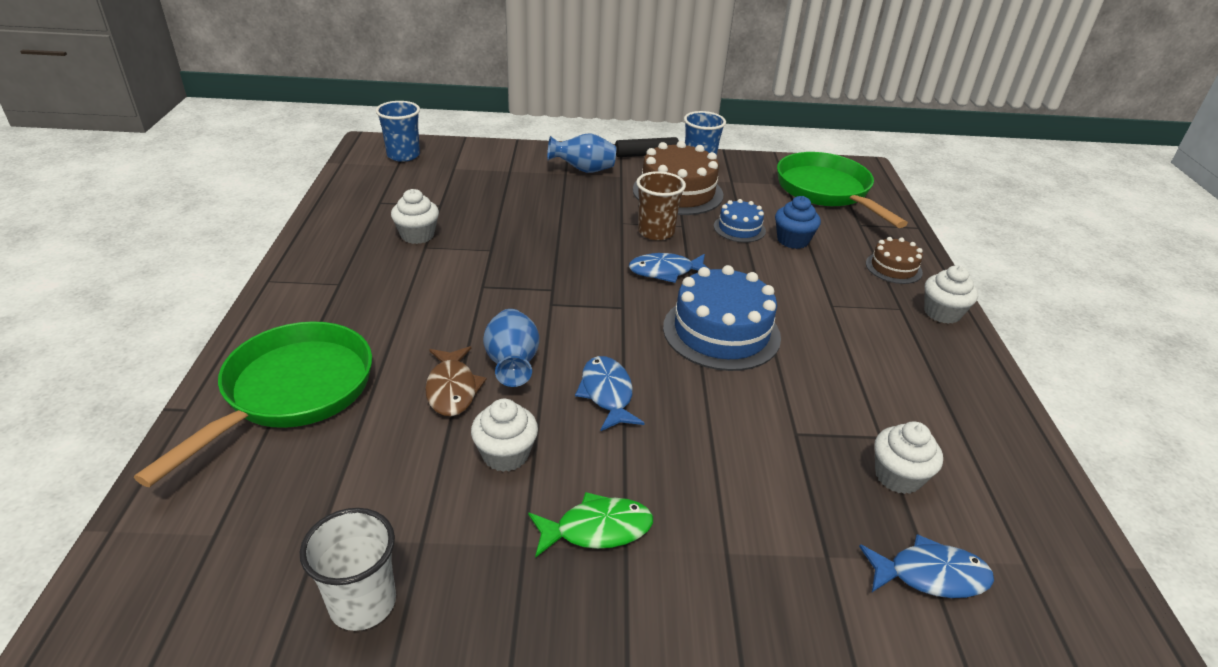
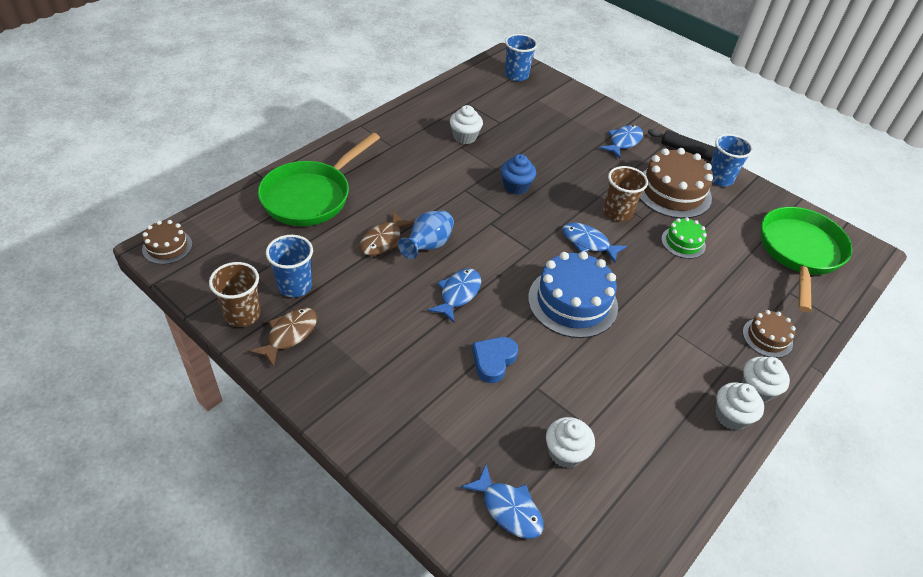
camera: 40 degrees right, 10 degrees up
green pan [134,321,372,487] -> green pan turned 150 degrees clockwise [258,133,380,226]
white cup [300,508,396,631] -> brown cup [209,262,261,327]
white cupcake [471,399,538,472] -> white cupcake moved to [715,382,764,430]
green fish [528,492,653,558] -> none
blue vase [547,133,616,173] -> blue fish [600,125,643,158]
blue cake [714,199,766,242] -> green cake [661,217,707,259]
blue cupcake [775,196,821,249] -> blue cupcake moved to [501,154,536,195]
none -> brown cake [142,220,192,264]
none -> brown fish [249,307,317,367]
none -> blue cup [266,235,313,298]
none -> blue heart [472,337,518,383]

